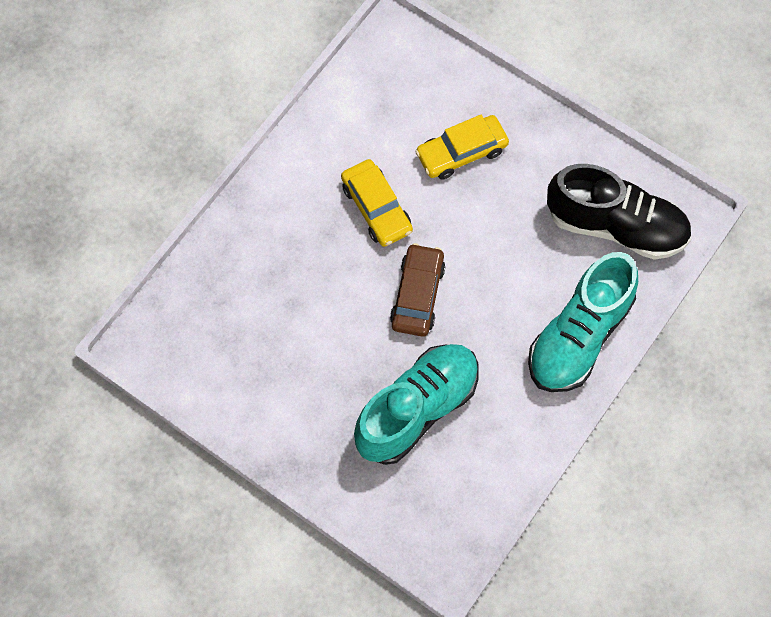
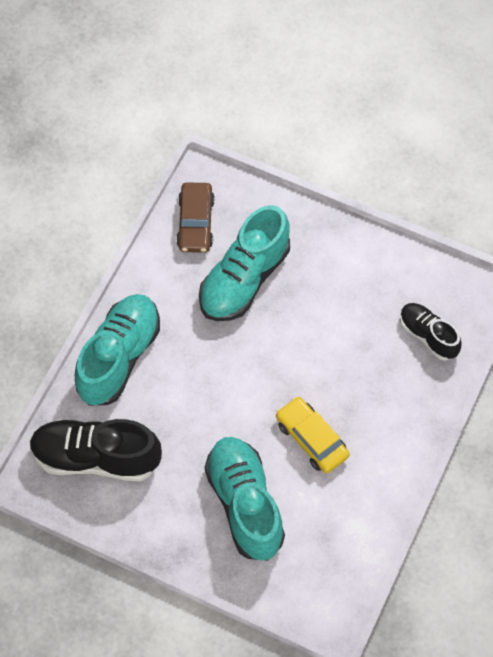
camera: 170 degrees right, 5 degrees down
brown car [390,243,445,337] -> brown car moved to [176,182,215,253]
yellow car [415,115,509,180] -> turquoise shoe [205,437,285,561]
none -> black shoe [400,303,462,361]

